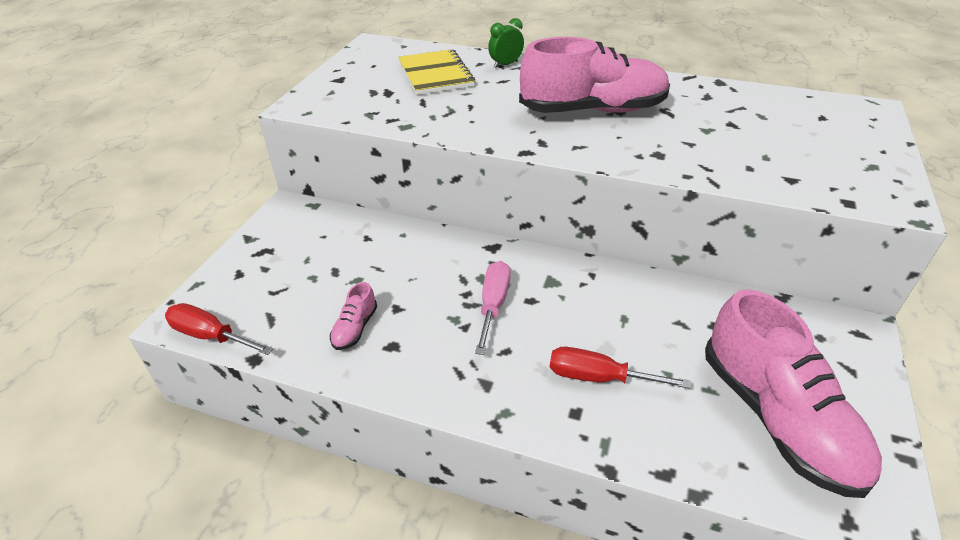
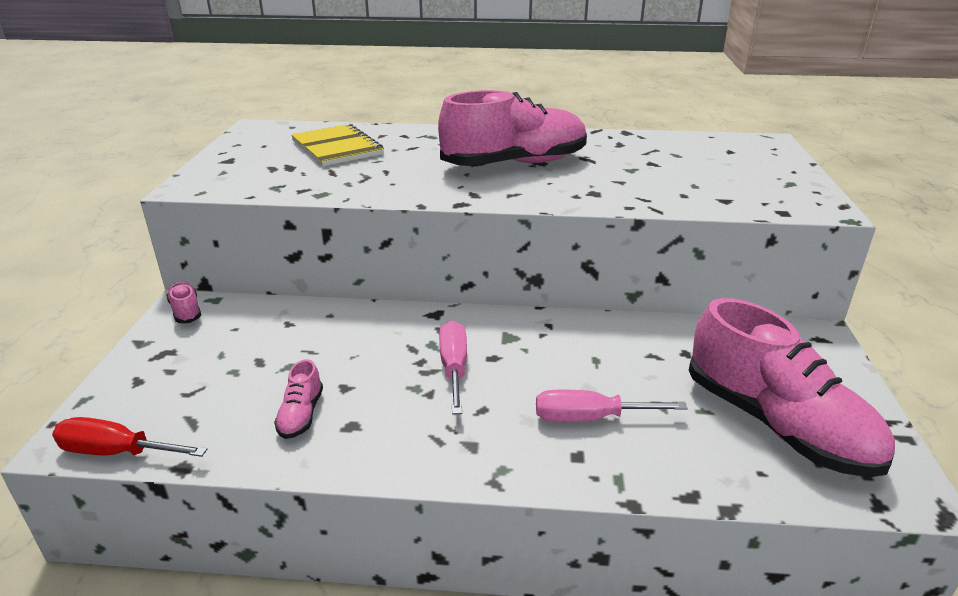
camera: 15 degrees left, 10 degrees down
green clock [488,18,524,68] -> none
red screwdriver [550,347,691,389] -> pink screwdriver [536,390,688,422]
none -> pink shoe [167,281,201,323]

